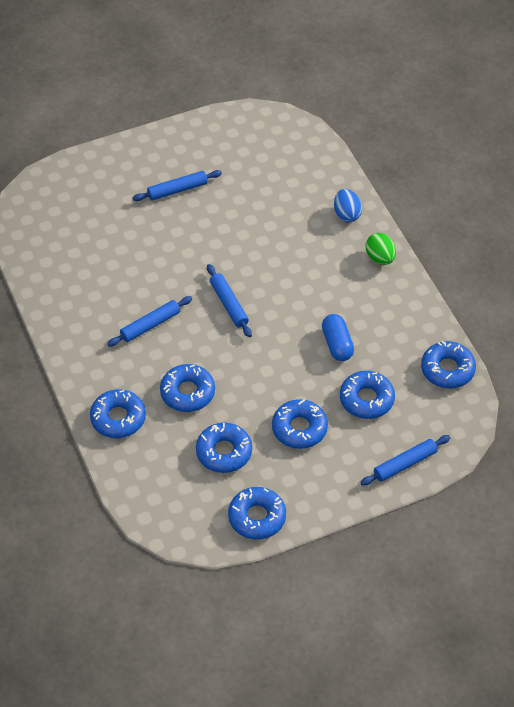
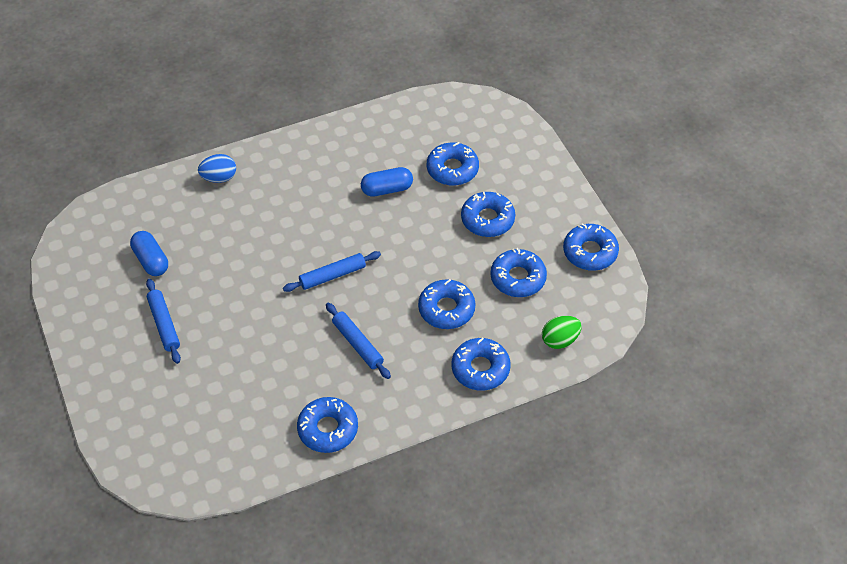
camera: 90 degrees left, 0 degrees up
blue rolling pin [360,435,450,486] -> none
green egg [366,233,396,265] -> green egg moved to [542,316,581,349]
blue donut [421,341,476,389] -> blue donut moved to [297,397,358,453]
none -> blue capsule [130,231,168,276]

